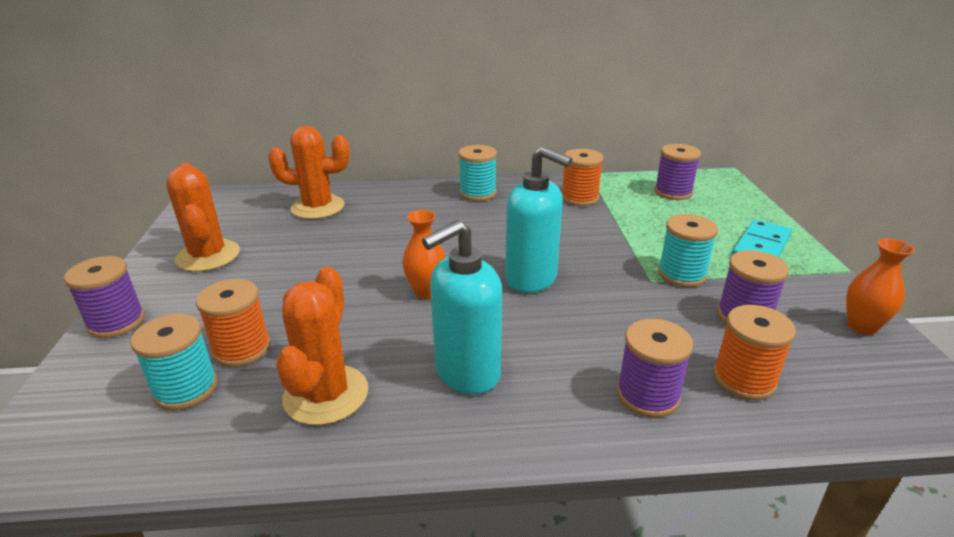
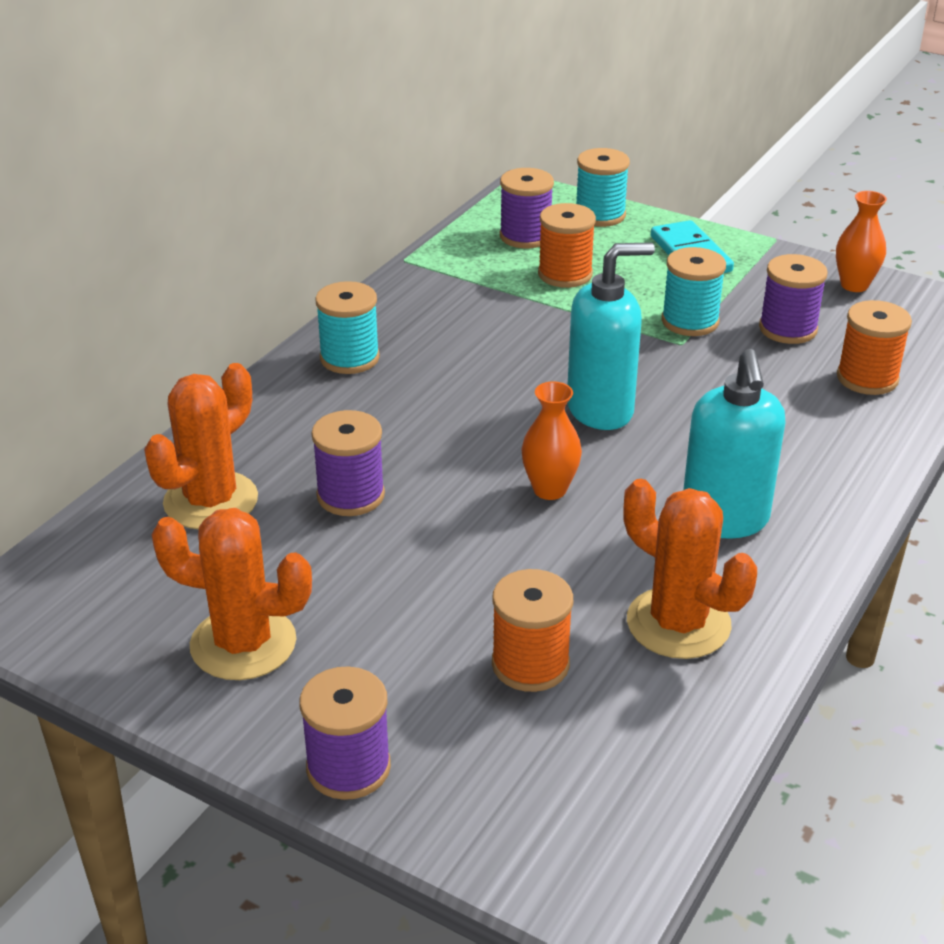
camera: 55 degrees left, 5 degrees up
turquoise spool [131,314,218,410] -> turquoise spool moved to [576,148,630,227]
orange spool [562,149,604,206] -> orange spool moved to [538,203,596,288]
purple spool [617,319,693,418] -> purple spool moved to [311,410,385,516]

